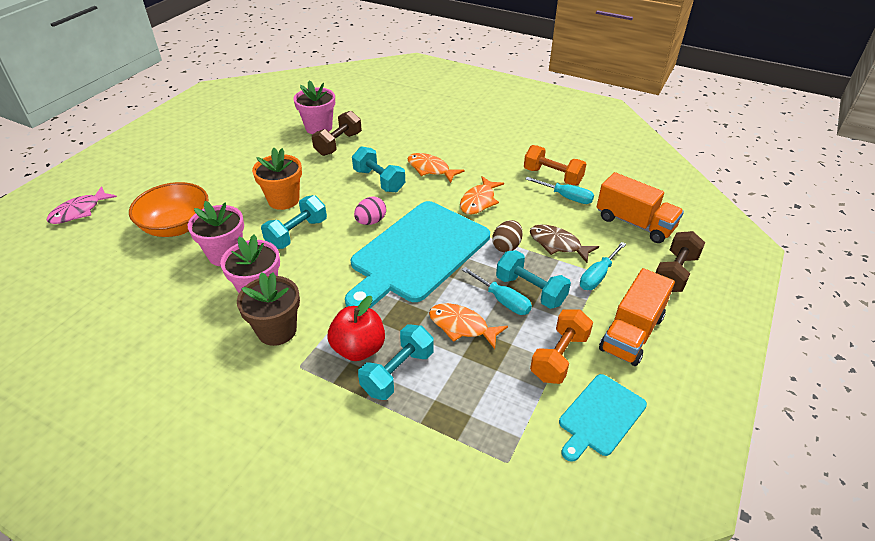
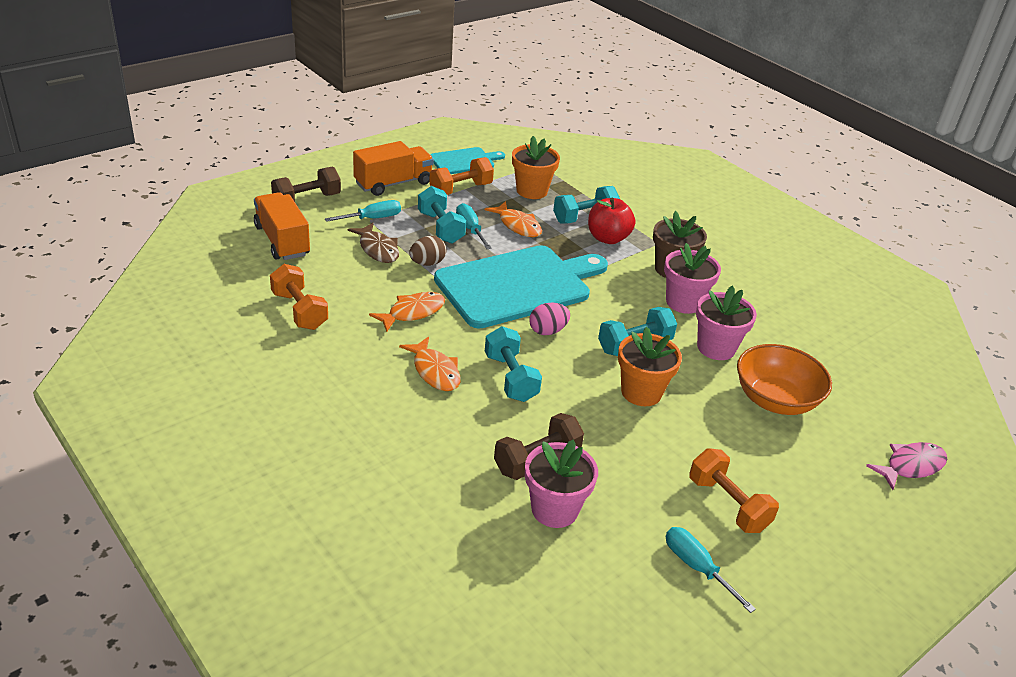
camera: 160 degrees left, 5 degrees down
turquoise screwdriver [526,177,594,204] -> turquoise screwdriver moved to [666,527,756,613]
none -> orange flower pot [512,136,560,199]
none -> orange dumbbell [689,448,779,533]

